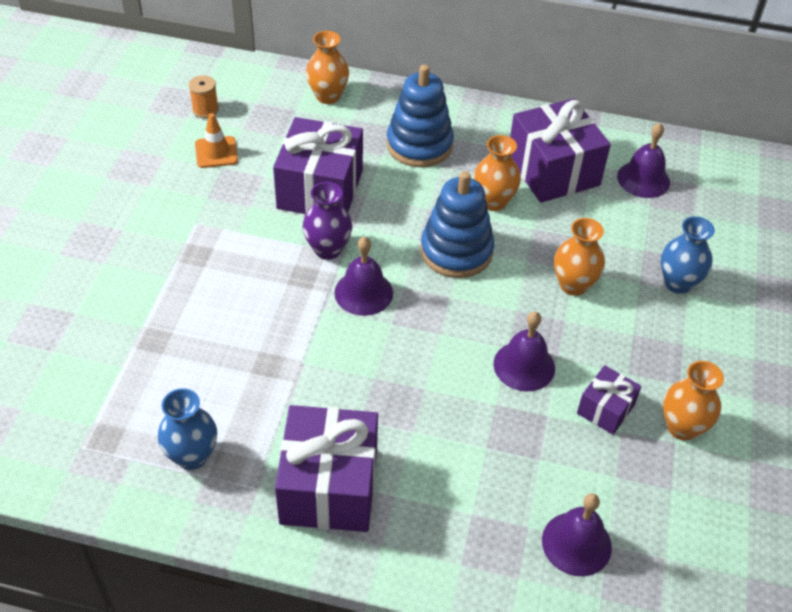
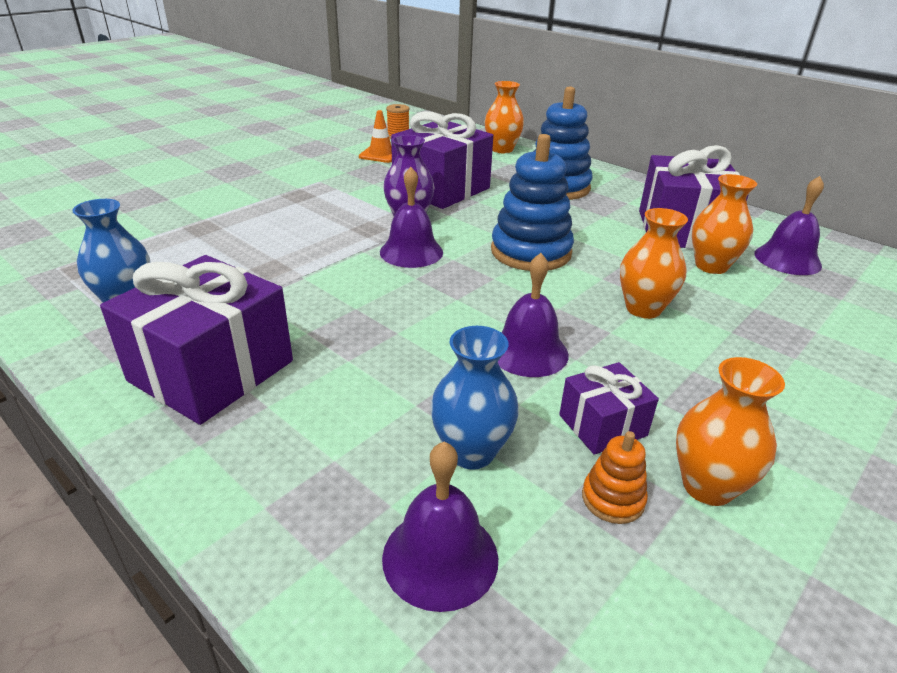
camera: 30 degrees right, 15 degrees down
orange vase [473,135,521,211] -> orange vase moved to [692,174,757,274]
blue vase [661,216,715,294] -> blue vase moved to [430,326,519,470]
none -> orange stacking toy [582,431,648,524]

